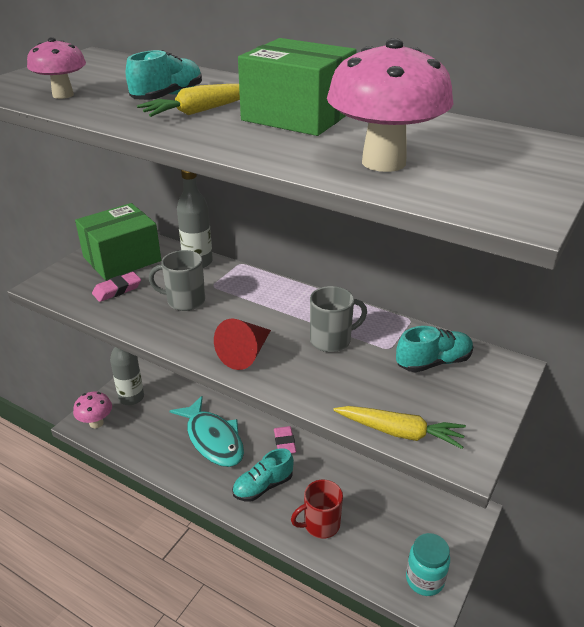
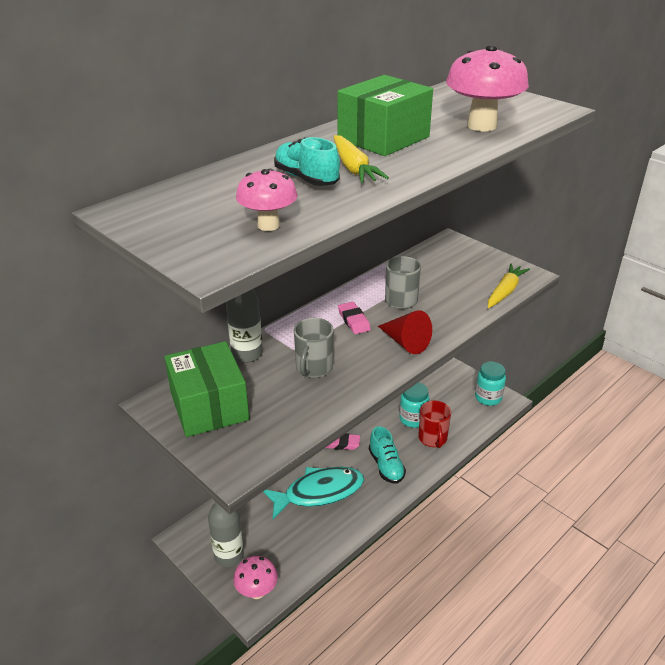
camera: 75 degrees left, 0 degrees up
pink eraser [92,272,141,302] -> pink eraser moved to [338,302,371,334]
turquoise shoe [396,326,473,372] -> none
none -> turquoise jar [399,382,429,428]

